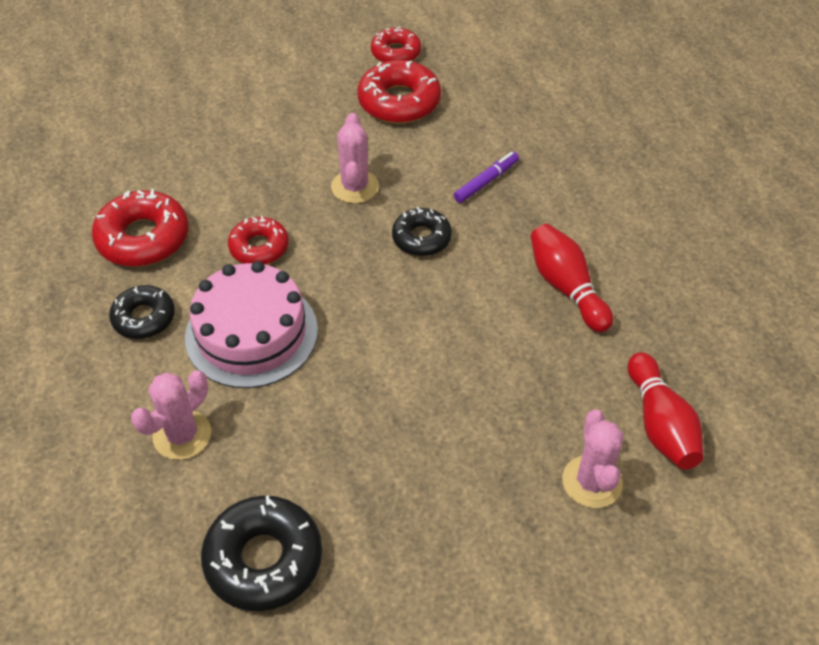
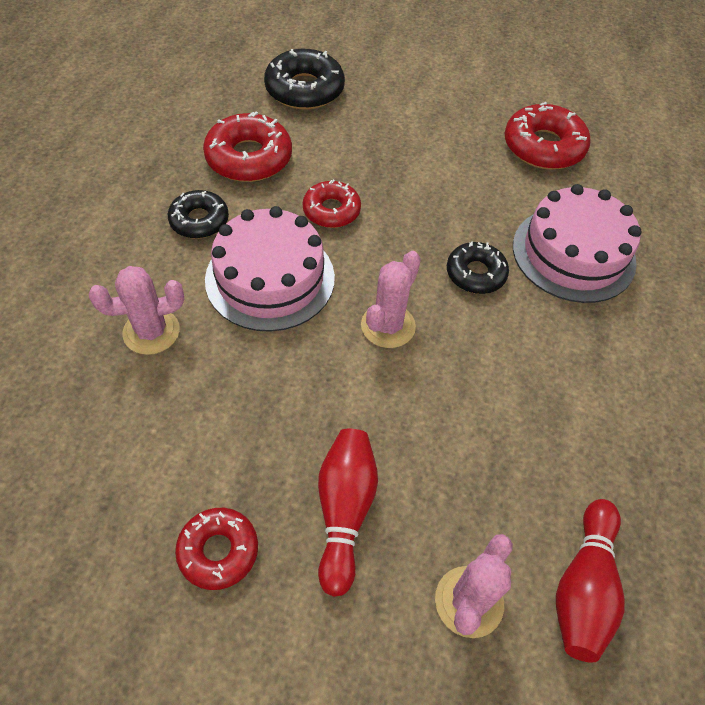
camera: 30 degrees right, 5 degrees up
black donut [201,495,322,611] -> black donut moved to [264,49,345,110]
pink cactus [331,113,379,204] -> pink cactus moved to [361,251,421,348]
red donut [371,27,421,62] -> red donut moved to [175,508,258,590]
purple marker [454,152,519,203] -> pink cake [513,184,642,303]
red bowling pin [530,224,613,332] -> red bowling pin moved to [318,429,378,597]

